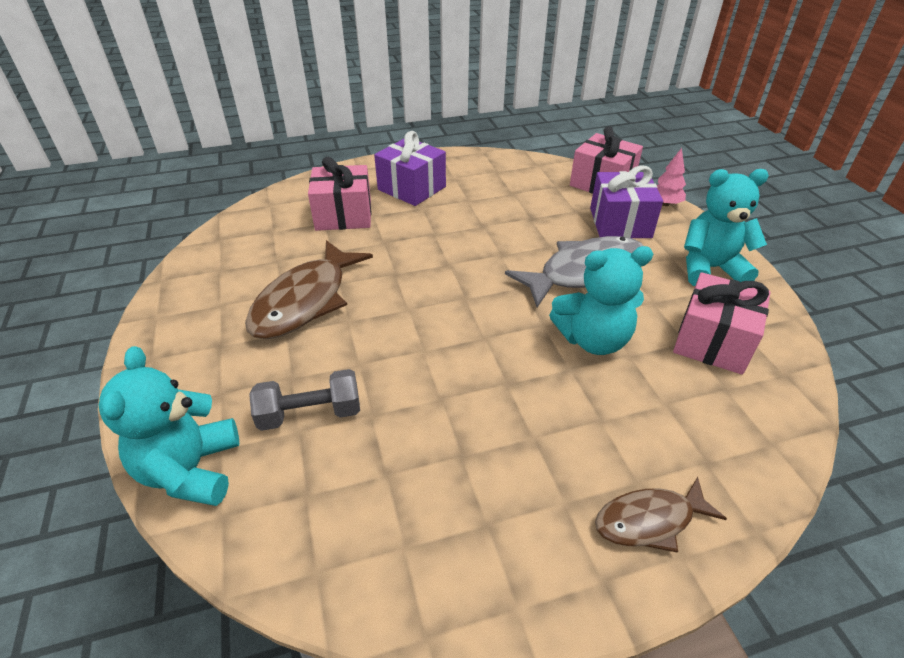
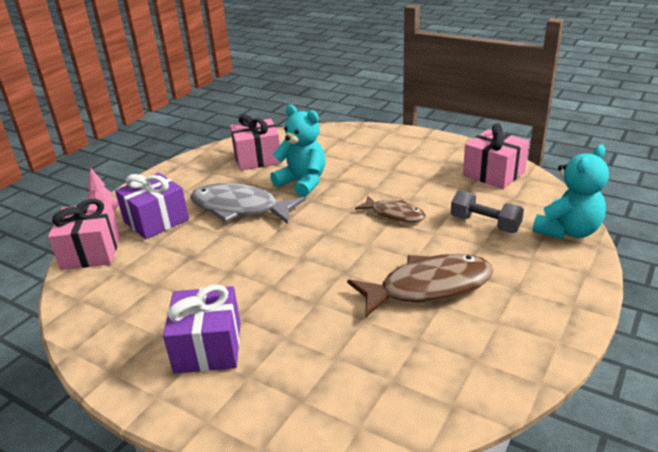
camera: 130 degrees left, 10 degrees down
pink gift [308,157,371,231] -> pink gift moved to [463,123,529,189]
brown fish [595,477,727,553] -> brown fish moved to [355,196,426,222]
turquoise teddy bear [684,169,769,286] -> none

